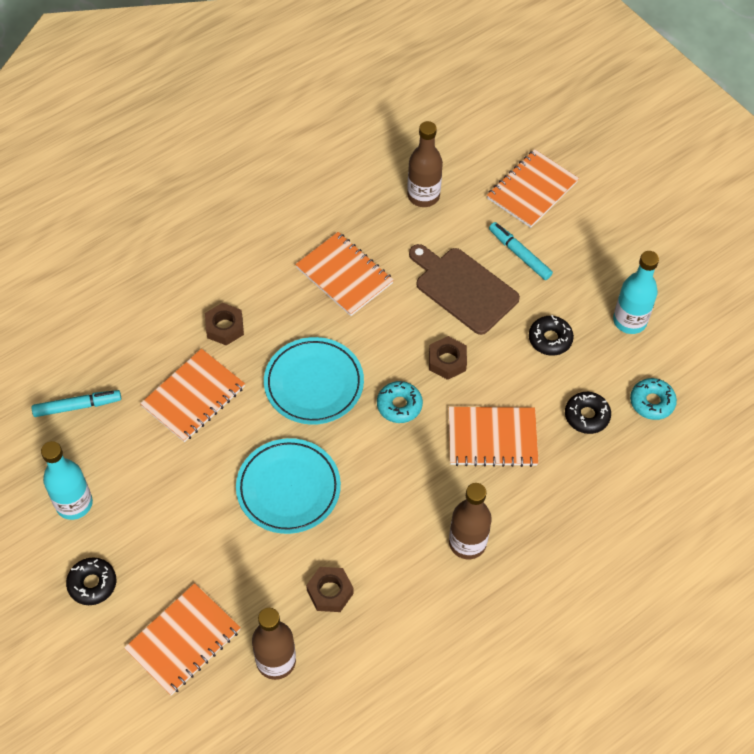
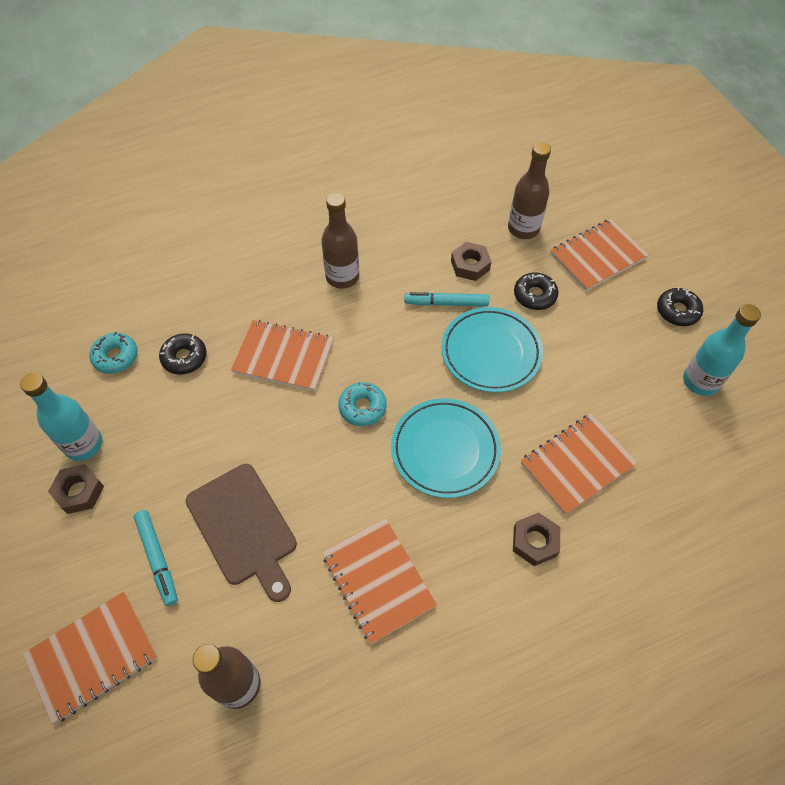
camera: 165 degrees left, 0 degrees up
turquoise marker [31,390,121,417] -> turquoise marker moved to [404,292,489,307]
brown nut [429,336,467,380] -> brown nut moved to [48,464,104,514]
black donut [529,315,574,356] -> black donut moved to [514,273,558,310]

